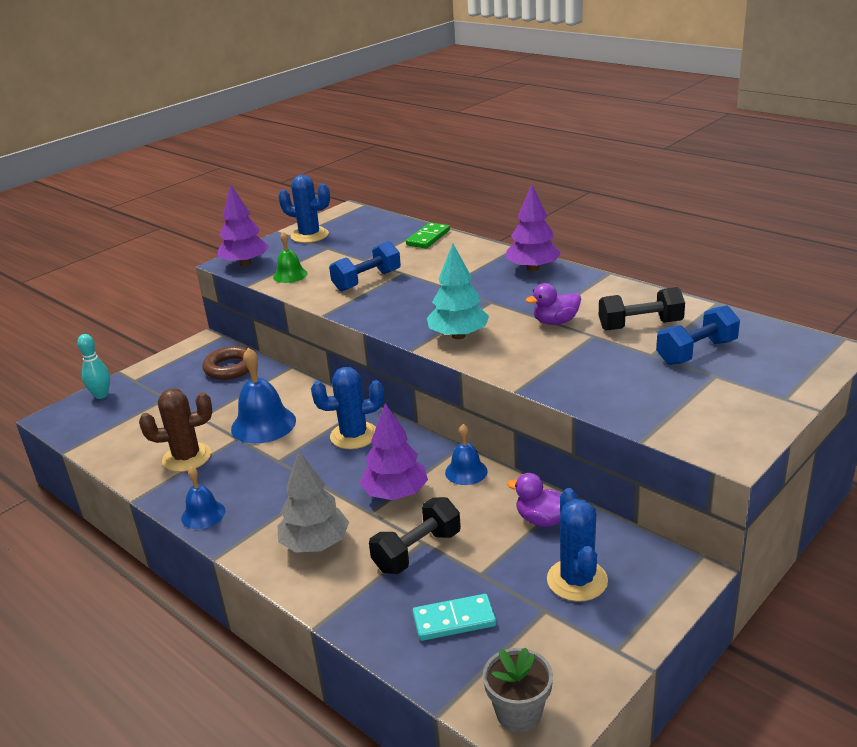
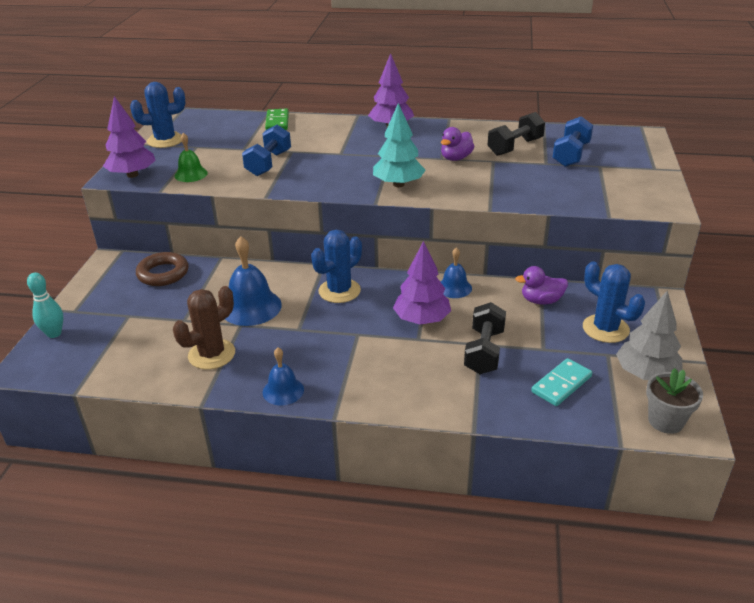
camera: 35 degrees left, 5 degrees up
grey tree [277,451,349,553] -> grey tree moved to [616,290,683,380]

